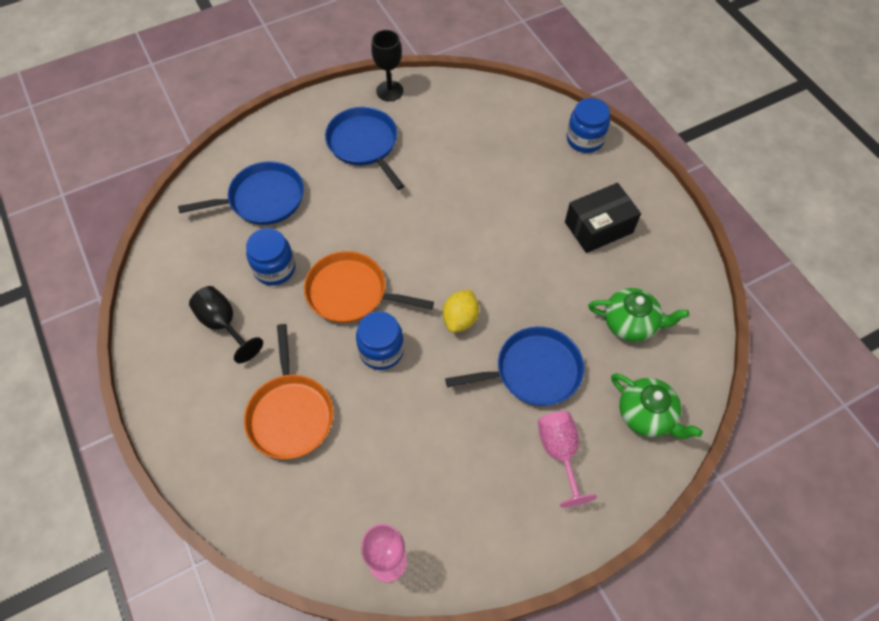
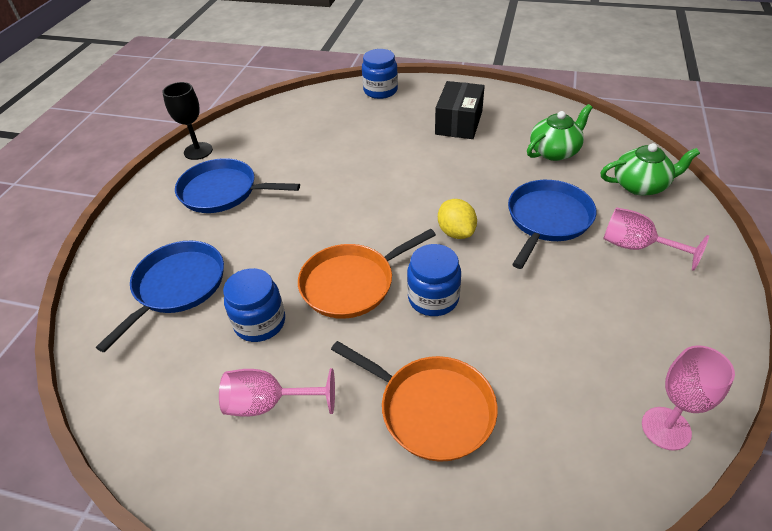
camera: 45 degrees left, 15 degrees down
black goblet [189,286,263,363] -> pink goblet [219,368,335,417]

